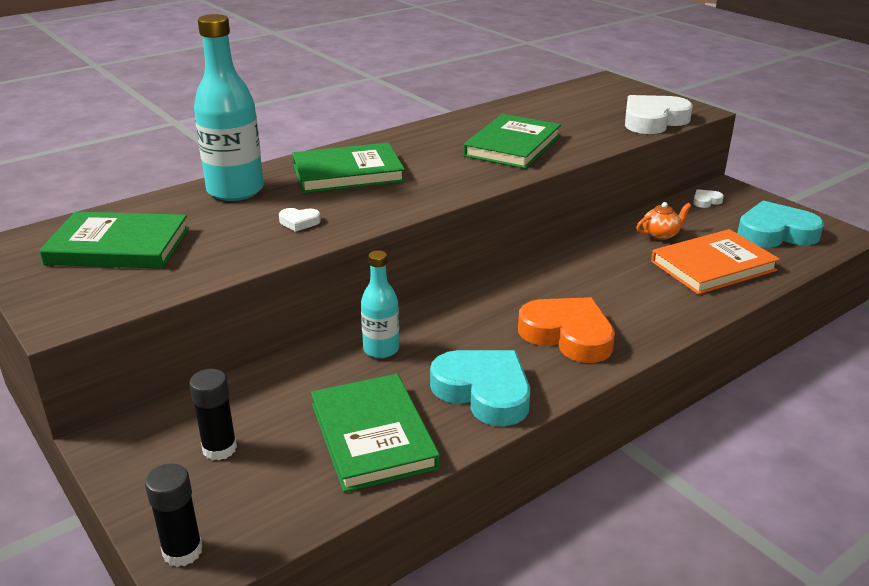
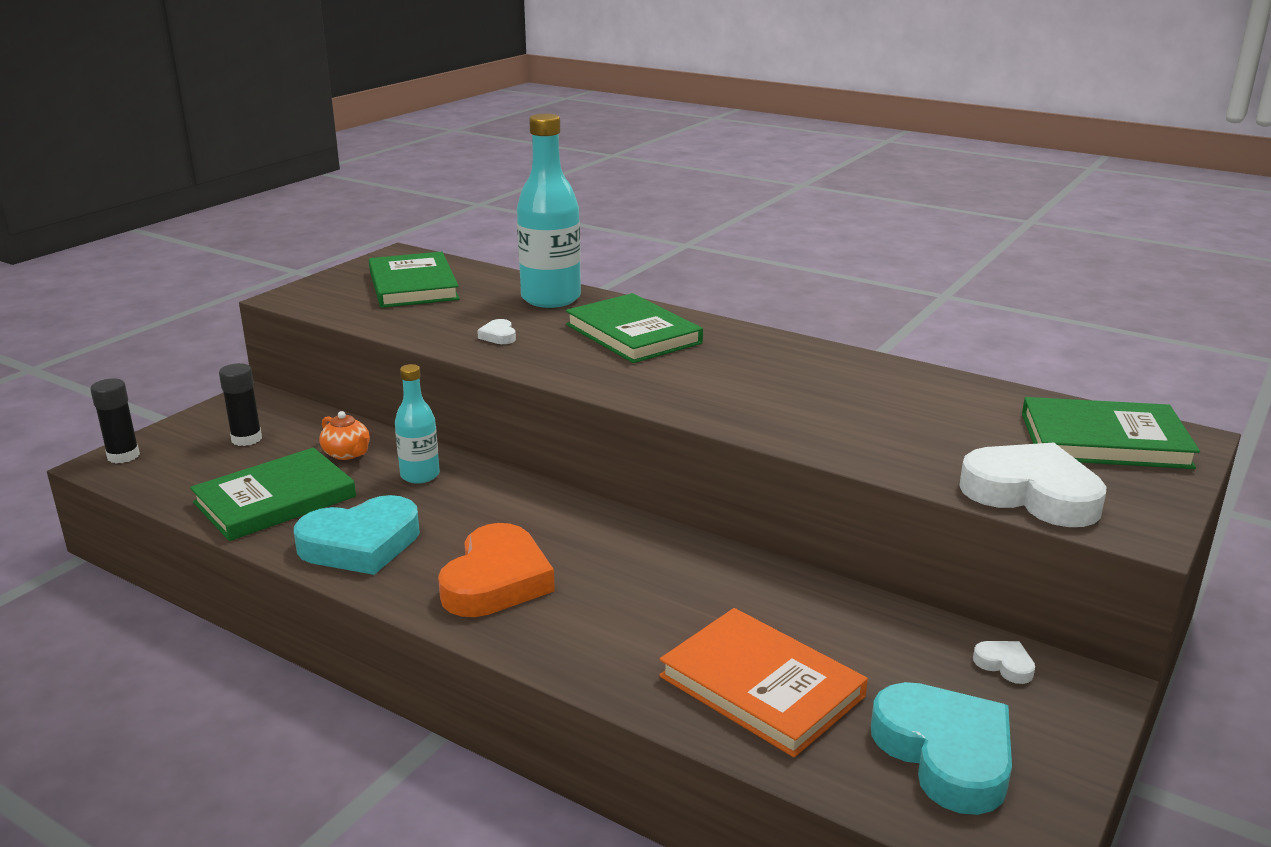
camera: 70 degrees right, 5 degrees down
turquoise heart [430,350,530,426] -> turquoise heart turned 45 degrees clockwise [294,495,420,575]
green book [463,114,561,169] -> green book moved to [1022,397,1200,469]
orange teapot [636,202,691,240] -> orange teapot moved to [320,411,370,460]

